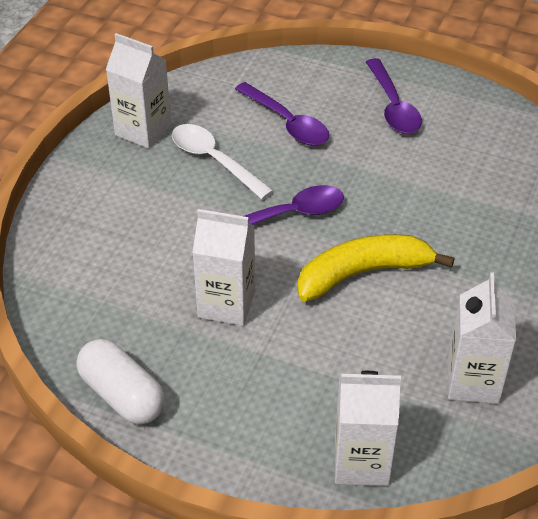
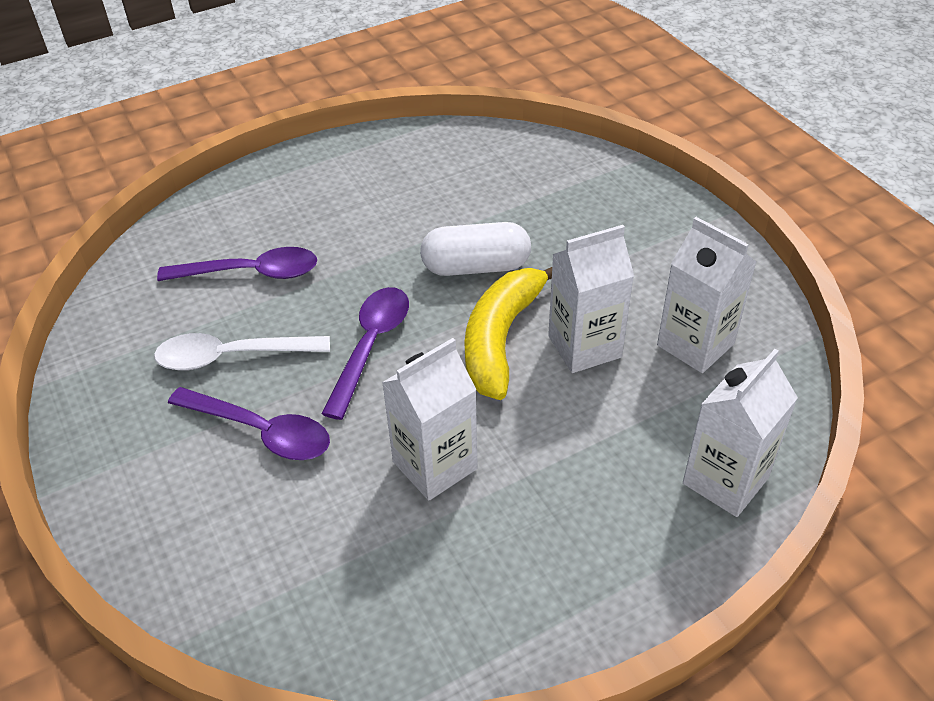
camera: 50 degrees left, 0 degrees up
white capsule [77,339,165,424] -> white capsule moved to [420,222,531,276]
white carton [106,33,171,148] -> white carton moved to [548,225,634,373]
purple spoon [366,58,422,134] -> purple spoon moved to [168,387,330,460]

